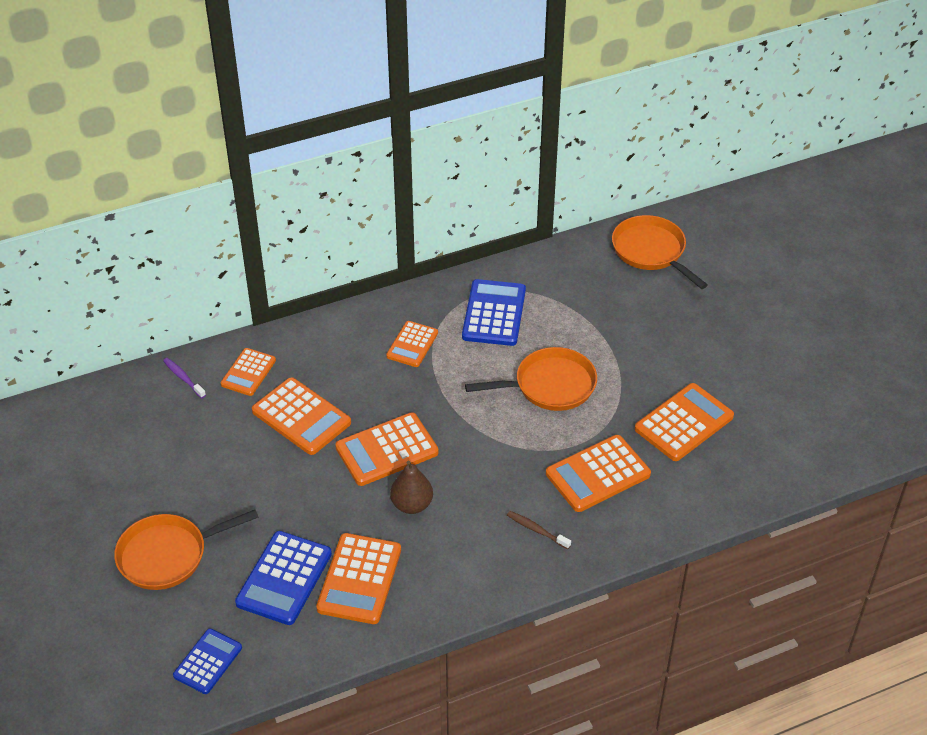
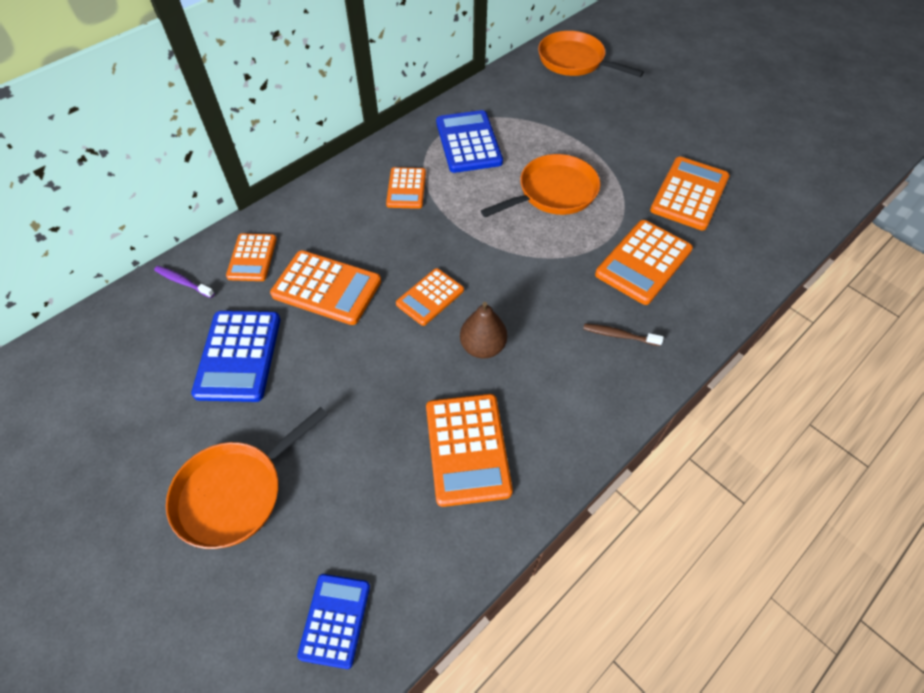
camera: 20 degrees left, 10 degrees up
blue calculator [235,531,332,625] -> blue calculator moved to [191,311,280,402]
orange calculator [335,412,439,486] -> orange calculator [396,268,464,326], size x0.63

